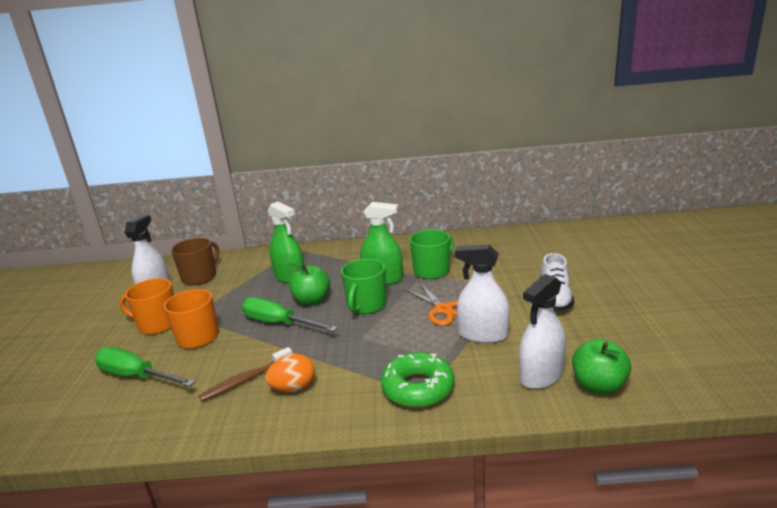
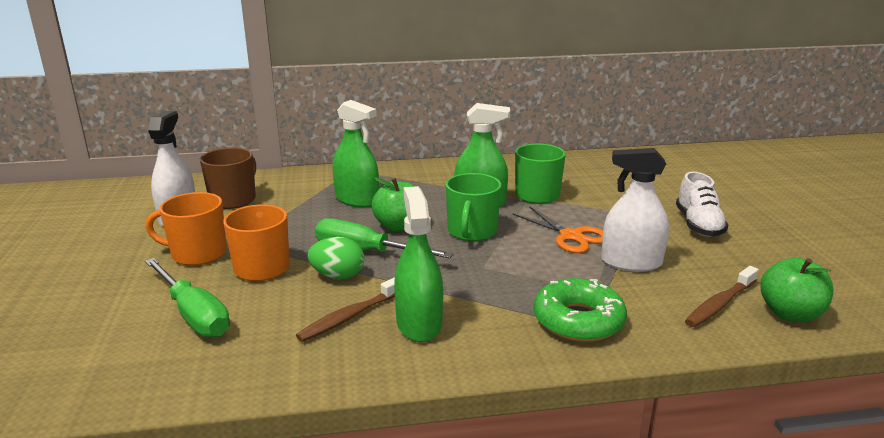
camera: 10 degrees left, 0 degrees up
green screwdriver [95,347,195,387] -> green screwdriver turned 150 degrees counterclockwise [145,258,230,337]
orange egg [265,354,315,392] -> green spray bottle [394,186,443,342]
white spray bottle [519,274,566,389] -> brown toothbrush [685,266,759,327]
none -> green egg [308,237,364,280]

